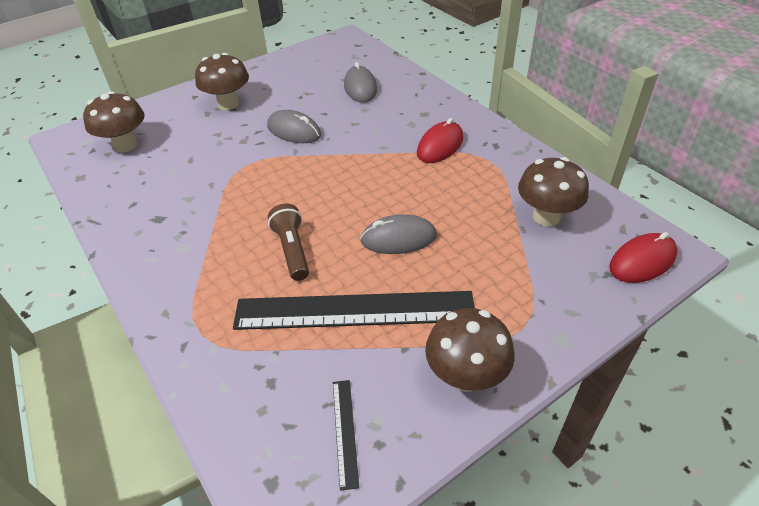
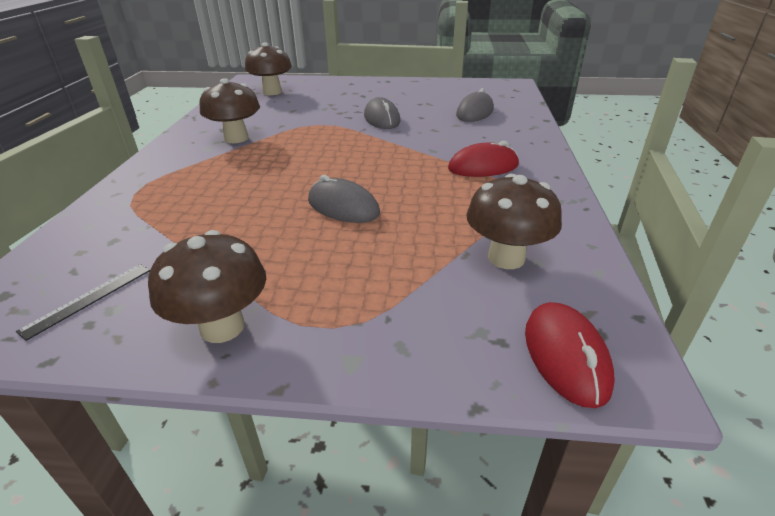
camera: 40 degrees right, 10 degrees down
brown mushroom [195,53,249,110] -> brown mushroom moved to [200,78,260,143]
black ruler [233,291,475,330] -> none
brown flashlight [268,204,309,281] -> none
red mouse [609,232,677,283] -> red mouse turned 75 degrees clockwise [525,302,615,408]

